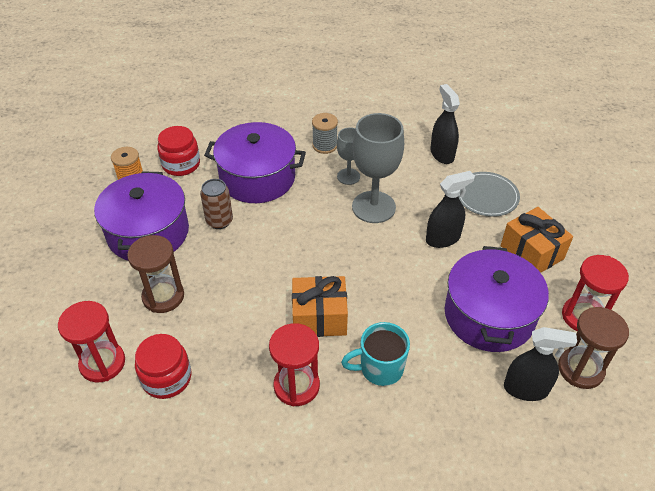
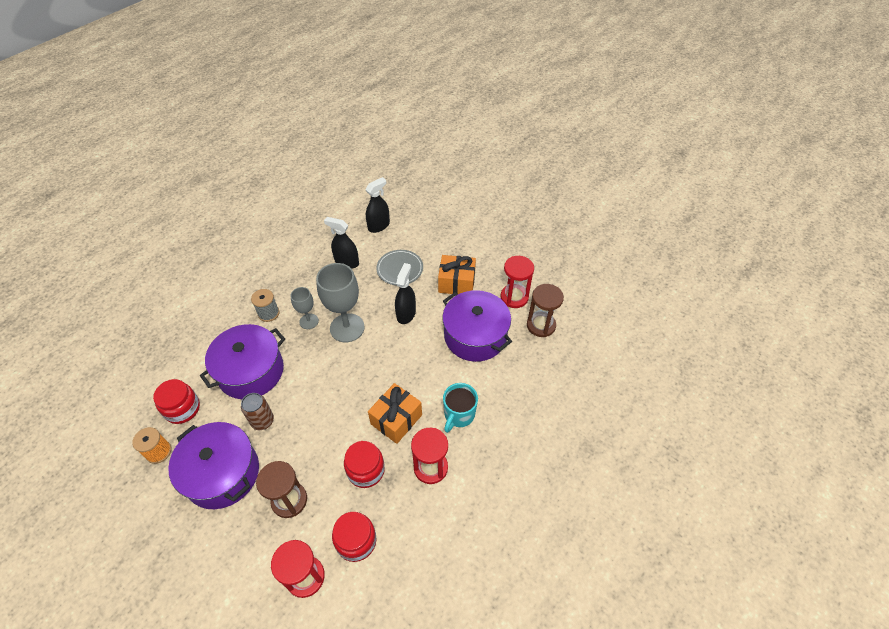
camera: 50 degrees left, 5 degrees up
black spray bottle [504,327,577,401] -> black spray bottle moved to [365,177,390,233]
none -> red jar [344,441,385,488]

